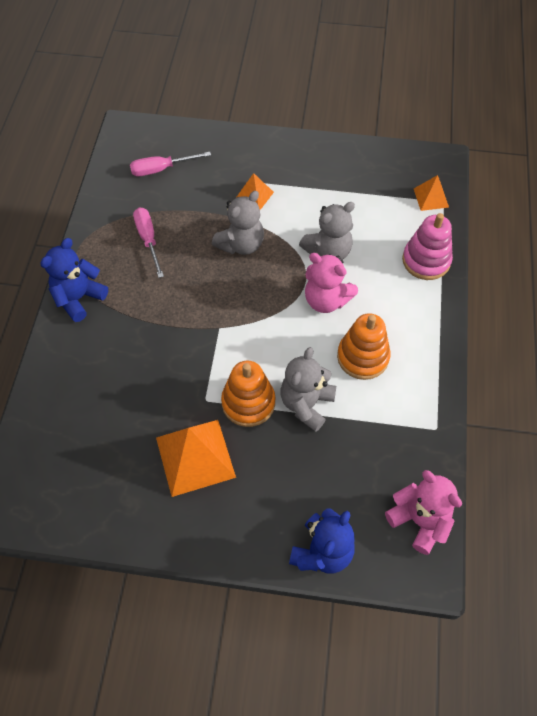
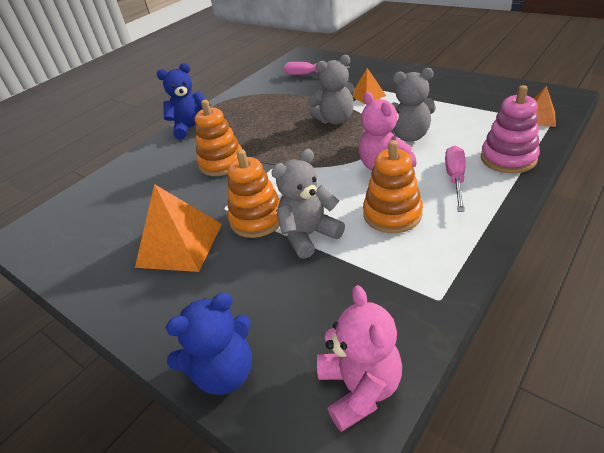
camera: 35 degrees right, 20 degrees down
pink screwdriver [133,208,164,278] -> pink screwdriver moved to [445,146,466,212]
none -> orange stacking toy [195,100,242,176]

